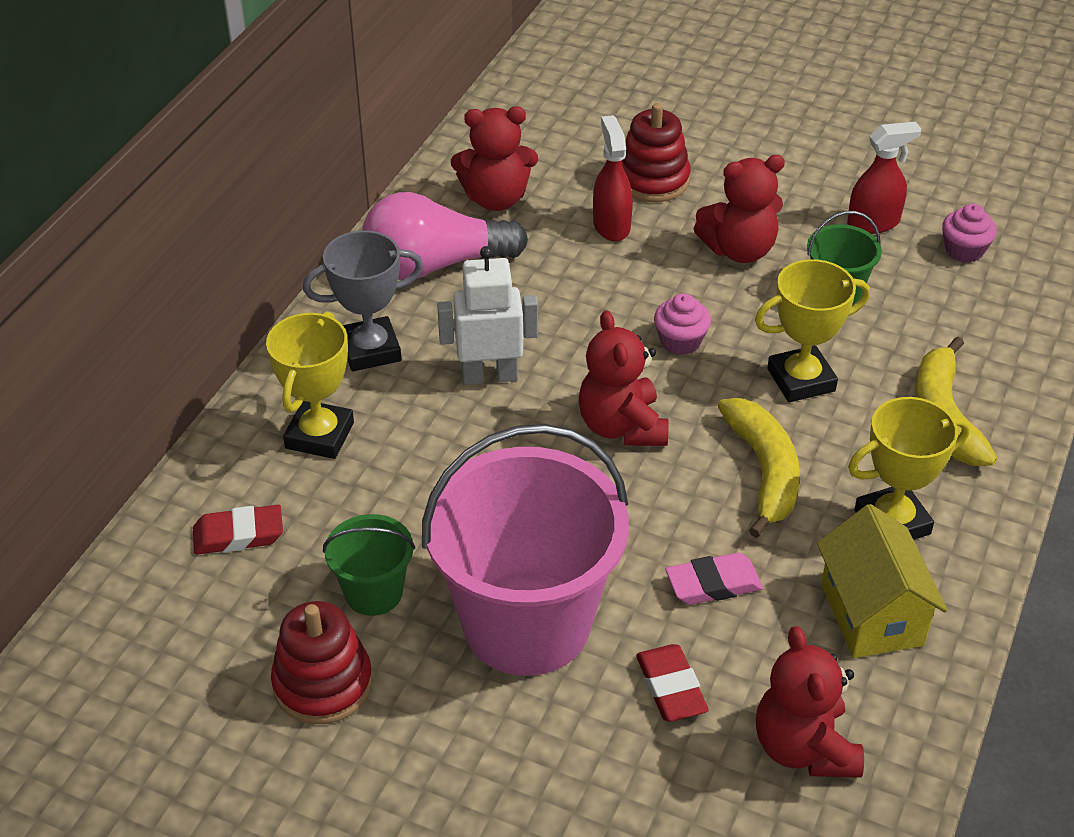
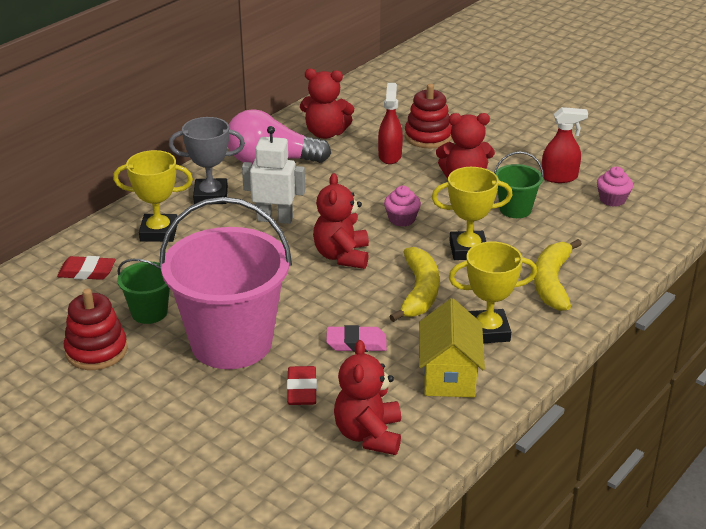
camera: 15 degrees right, 10 degrees down
yellow trophy [266,311,354,459] -> yellow trophy turned 60 degrees clockwise [113,150,193,242]

